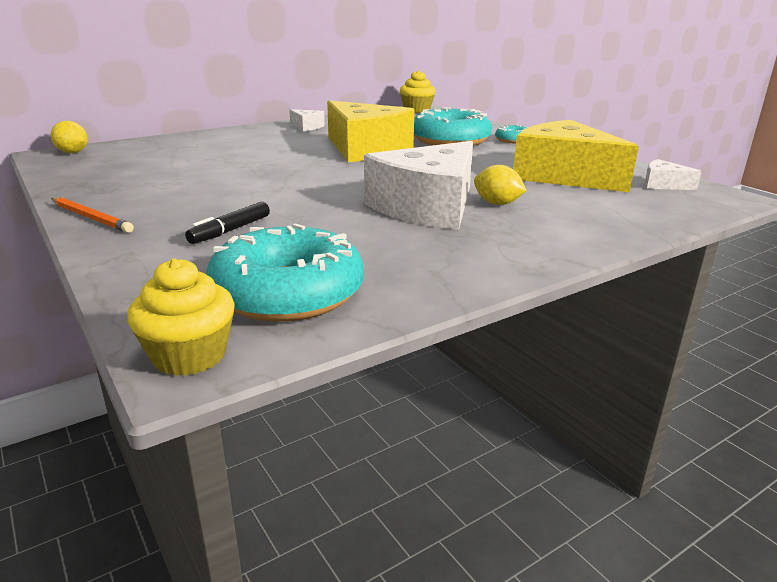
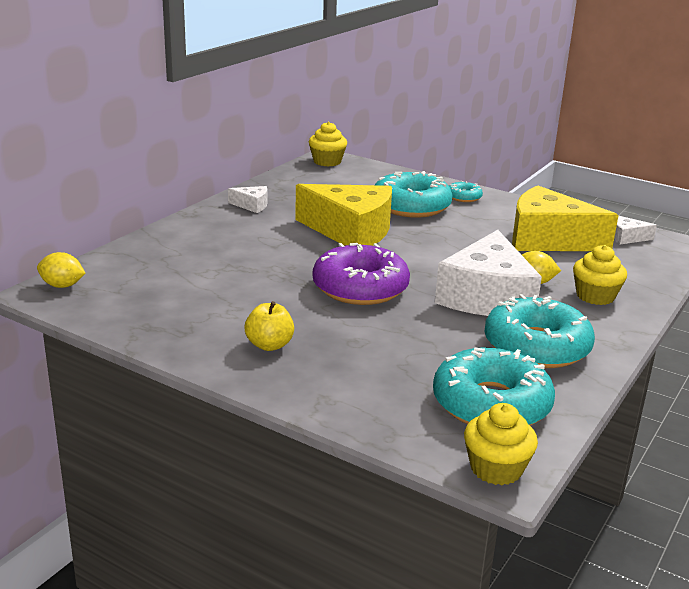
camera: 25 degrees left, 0 degrees up
orange pencil [51,197,134,233] -> none
black marker [185,202,270,244] -> none
none -> yellow apple [245,301,294,351]
none -> purple donut [313,243,410,305]
none -> turquoise donut [484,294,595,368]
none -> yellow cupcake [573,245,627,305]

